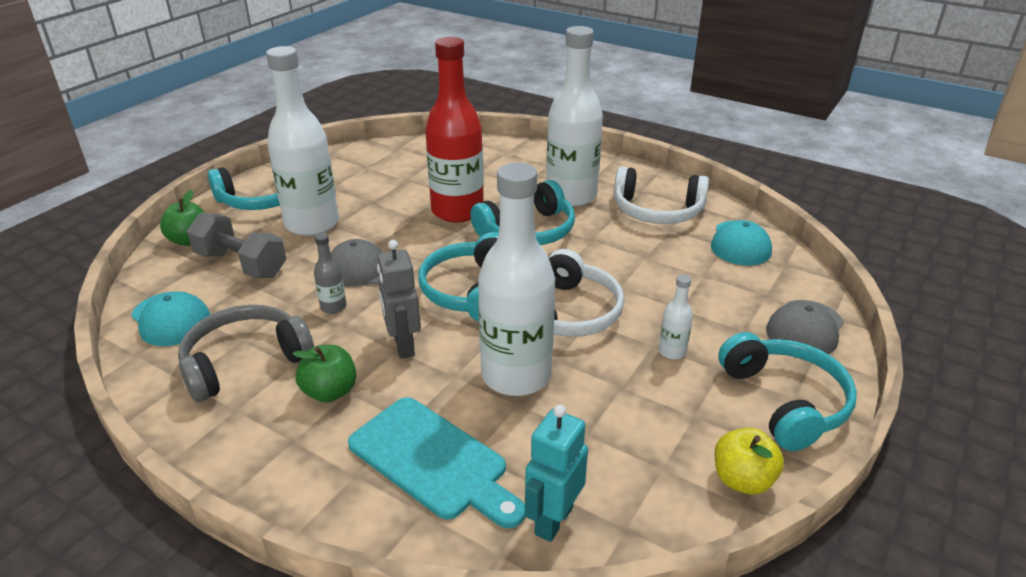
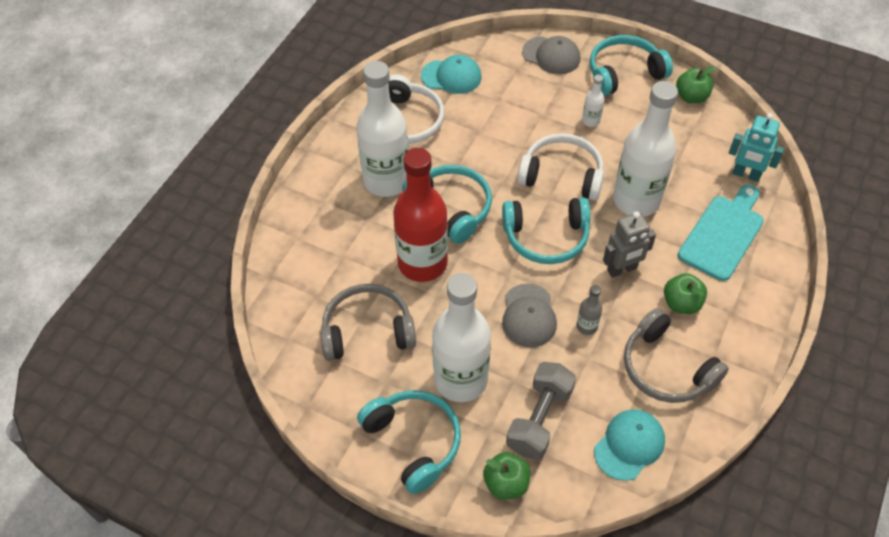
camera: 95 degrees left, 20 degrees up
yellow apple [714,428,784,494] -> green apple [676,66,715,103]
none -> grey headphones [320,284,416,361]

